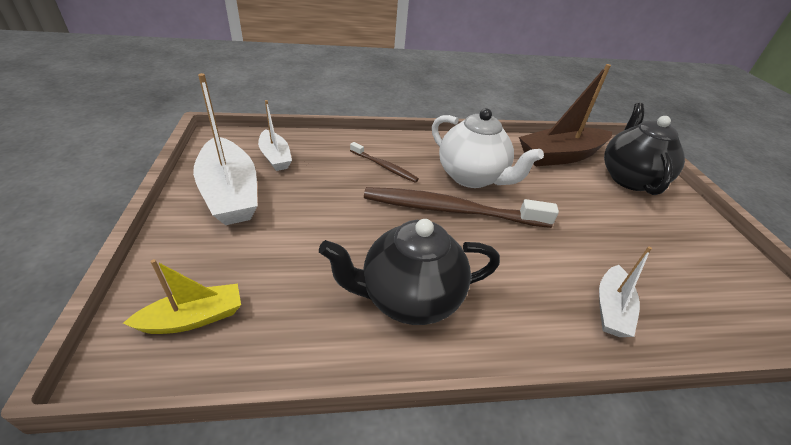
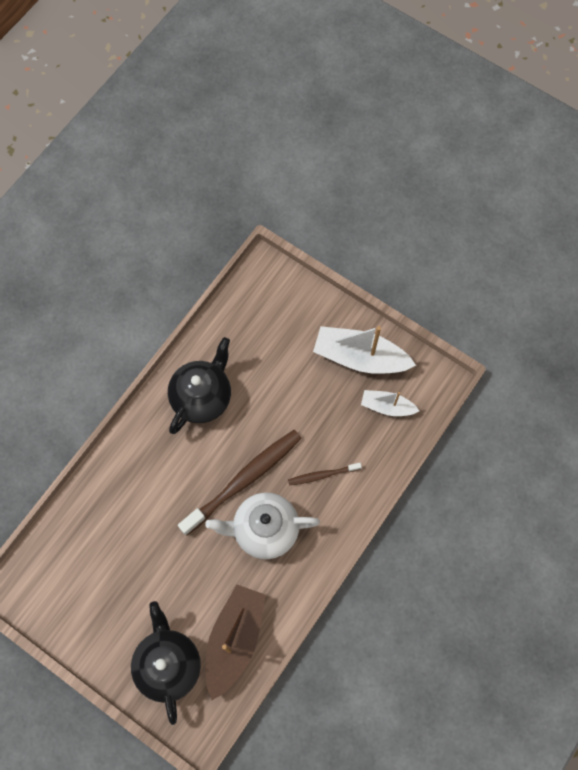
camera: 135 degrees right, 30 degrees up
yellow boat [123,259,241,334] -> none
white boat [599,246,652,337] -> none
black teapot [604,103,685,195] -> black teapot turned 150 degrees counterclockwise [131,601,201,725]

